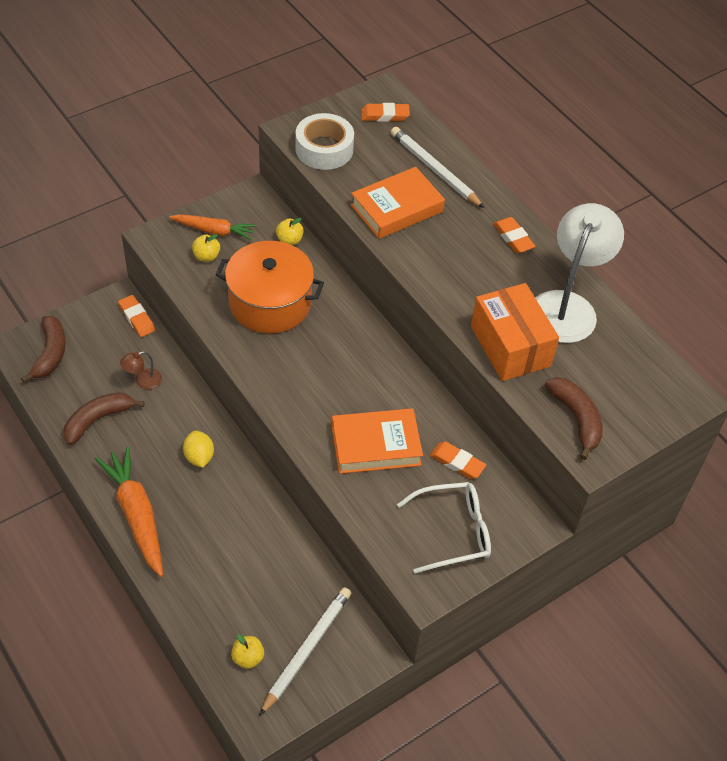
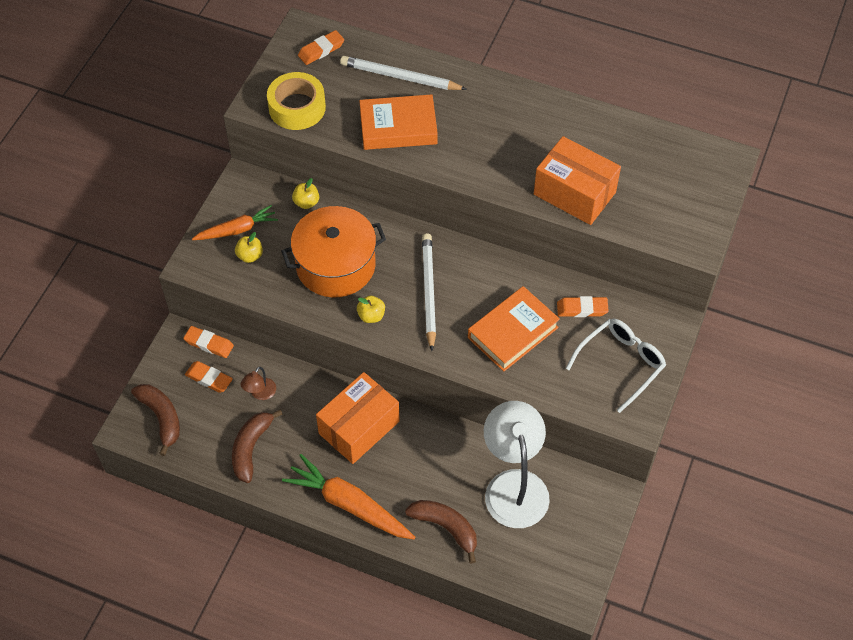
camera: 30 degrees left, 5 degrees up
yellow lemon [183,431,214,468] -> orange box [316,372,400,464]
yellow apple [231,634,264,669] -> yellow apple moved to [357,296,385,323]
white pencil [259,587,351,716] -> white pencil moved to [422,233,436,351]
white tape [295,113,354,170] -> yellow tape [267,72,326,130]
orange book [351,167,445,239] -> orange book turned 60 degrees clockwise [359,94,438,150]
orange eraser [493,217,536,253] -> orange eraser moved to [185,361,233,393]
white lamp [536,203,624,343] -> white lamp moved to [484,401,550,528]
brown banana [545,377,603,460] -> brown banana moved to [405,500,477,563]

